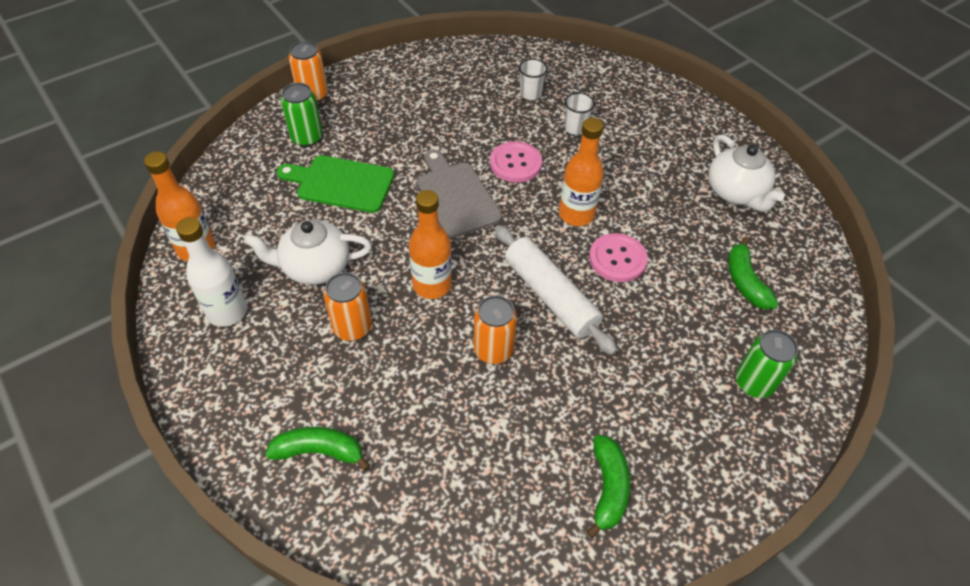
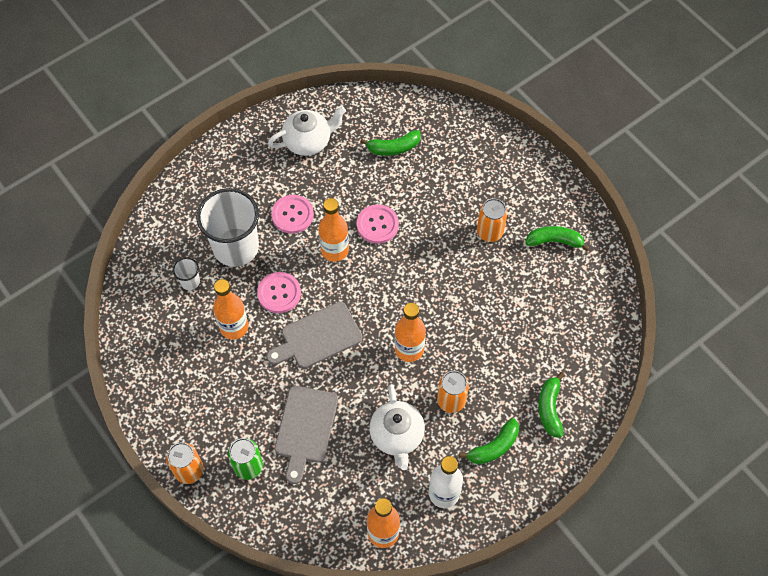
camera: 90 degrees left, 10 degrees up
green cutting board [277,155,394,213] -> grey cutting board [275,386,338,484]
orange can [474,295,517,364] -> orange can moved to [477,198,508,242]
white rolling pin [495,225,617,355] -> none
white cup [564,92,595,135] -> white cup [197,188,259,267], size x2.35
green can [736,329,798,398] -> none
none -> orange bottle [213,279,248,339]
none -> pink button [271,195,314,234]
none -> green banana [459,418,519,465]

